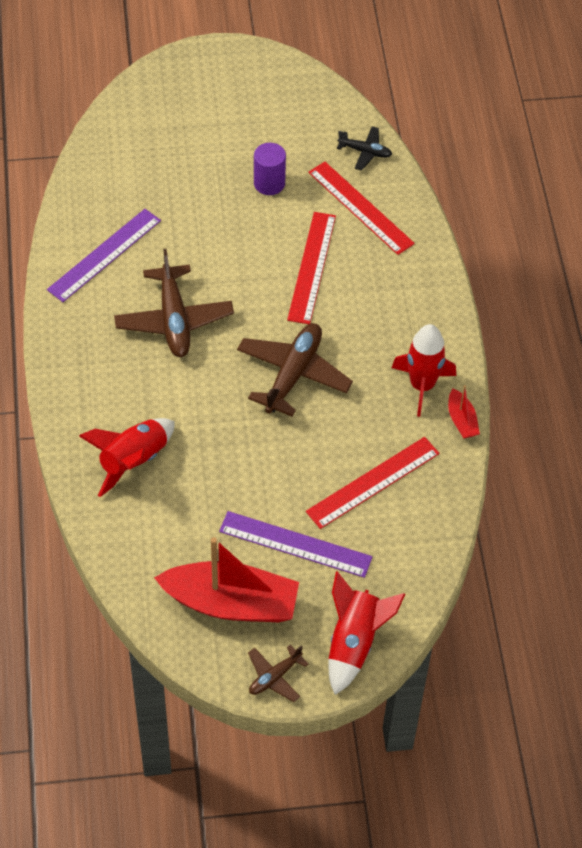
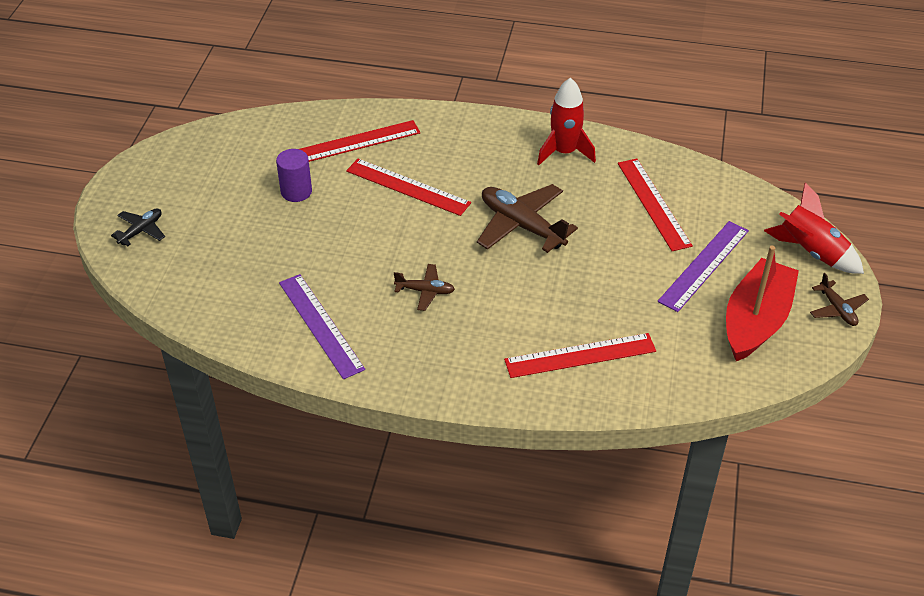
camera: 70 degrees left, 10 degrees down
red rocket [79,418,175,497] -> red ruler [504,333,656,378]
brown plane [114,249,234,357] -> brown plane [394,264,455,311], size x0.53
black plane [337,126,392,171] -> black plane moved to [111,208,165,246]
red boat [448,385,480,439] -> none

